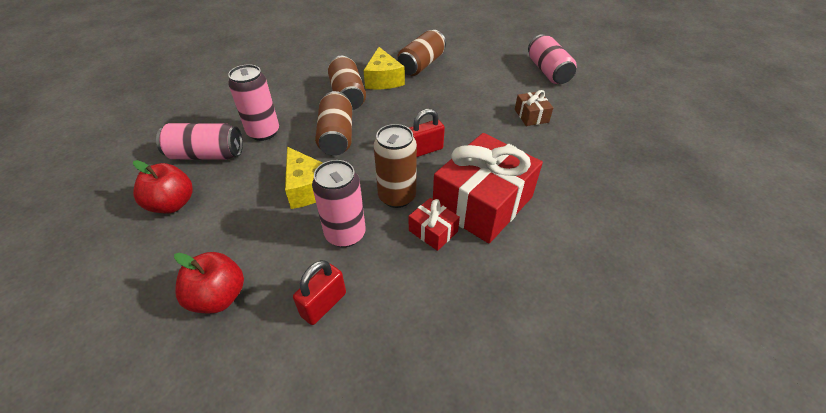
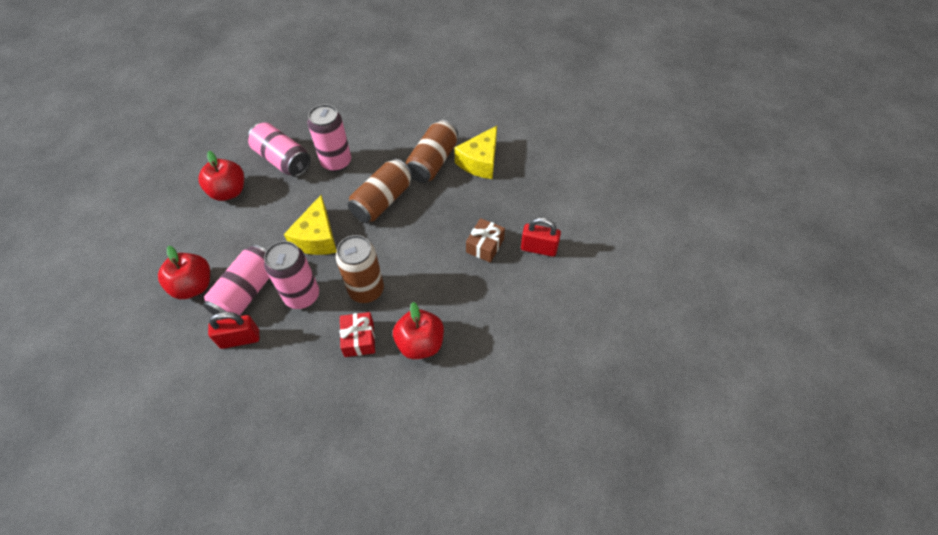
camera: 40 degrees right, 10 degrees up
brown can [397,30,446,76] -> none
red padlock [409,108,445,157] -> red padlock moved to [521,217,561,257]
red gift [433,133,543,244] -> red apple [393,302,444,359]
brown gift [515,90,553,126] -> brown gift moved to [466,218,505,263]
pink can [528,34,577,84] -> pink can moved to [203,244,270,320]

